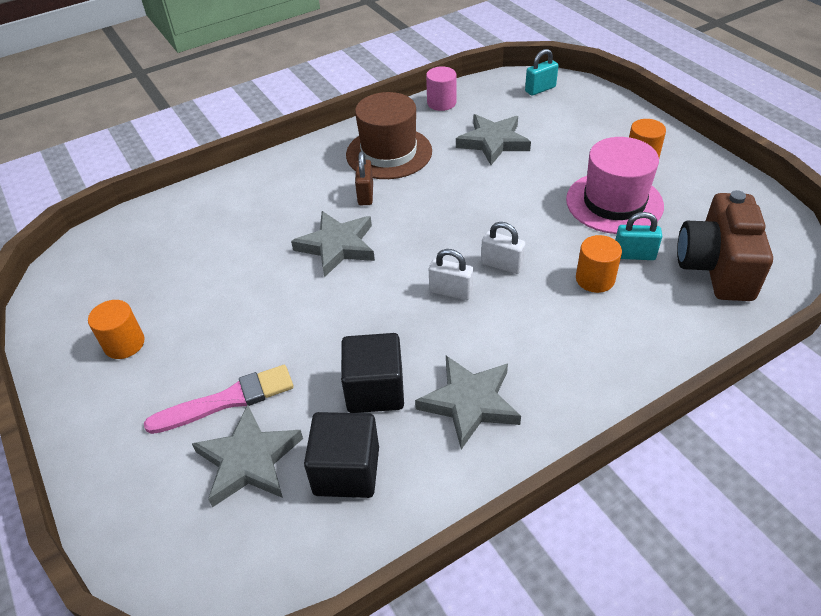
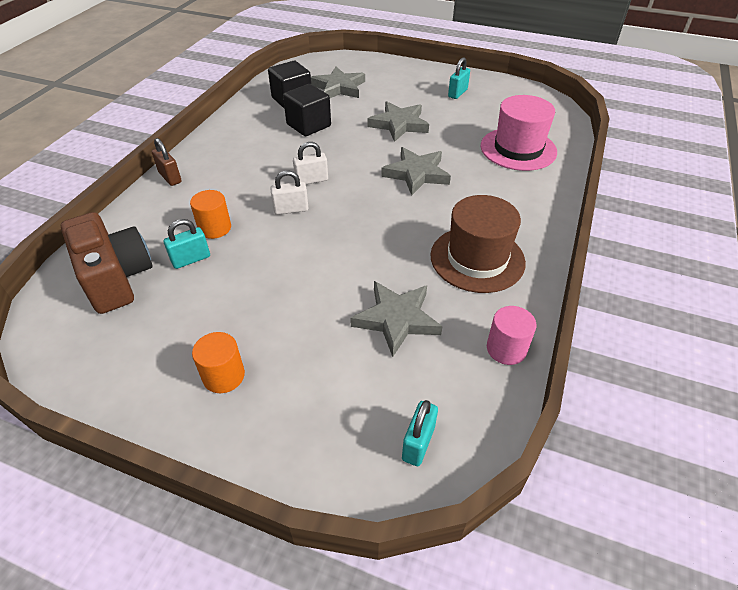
camera: 140 degrees right, 0 degrees up
orange cylinder [88,300,145,359] -> turquoise padlock [448,57,470,99]
pink brush [144,365,294,434] -> none
brown padlock [355,151,373,205] -> brown padlock moved to [152,138,182,186]
grey star [415,356,521,450] -> grey star moved to [368,101,429,142]
pink hat [566,137,664,234] -> pink hat moved to [480,95,557,171]

